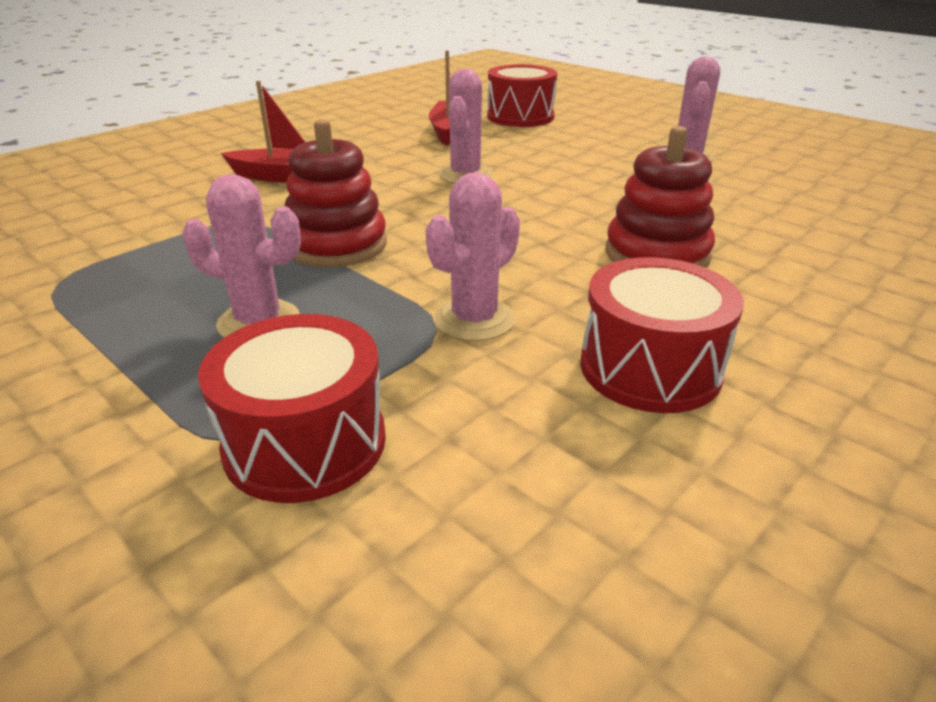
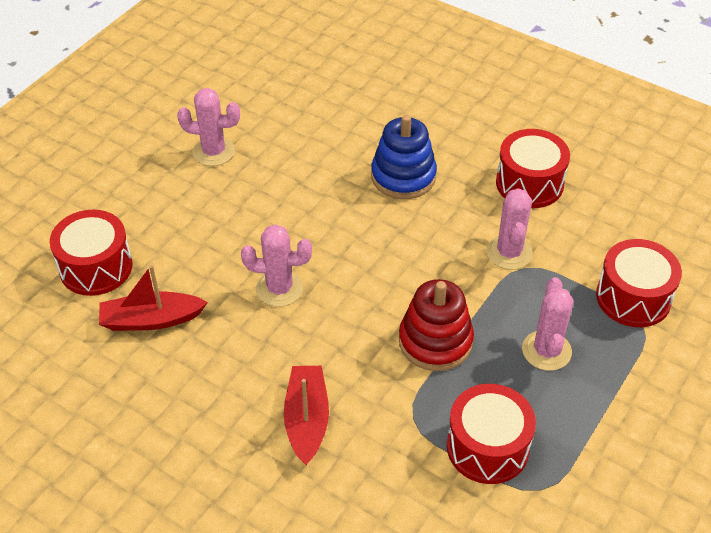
camera: 100 degrees left, 15 degrees up
pink cactus [425,172,520,341] -> pink cactus turned 60 degrees clockwise [486,188,533,270]
red stacking toy [606,126,715,268] -> blue stacking toy [371,115,437,199]
none -> red drum [447,384,536,484]

